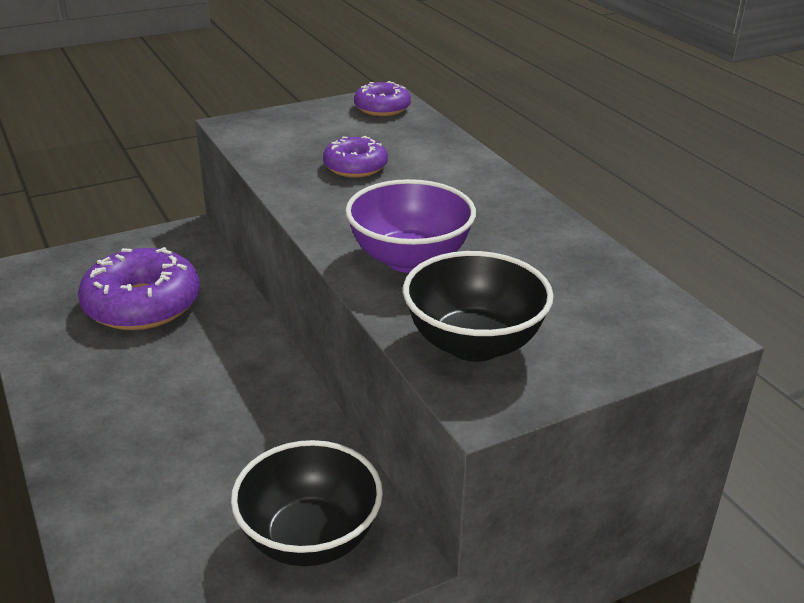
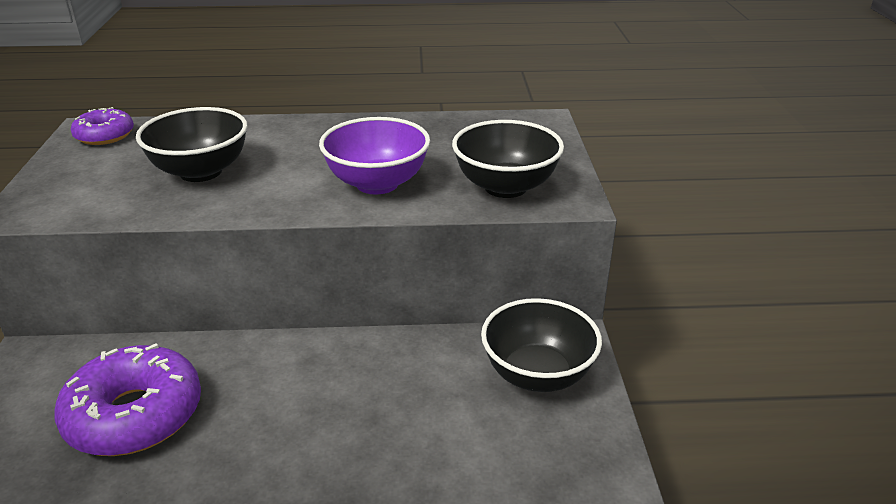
camera: 65 degrees left, 0 degrees up
purple donut [323,136,388,178] -> black bowl [136,107,247,182]

